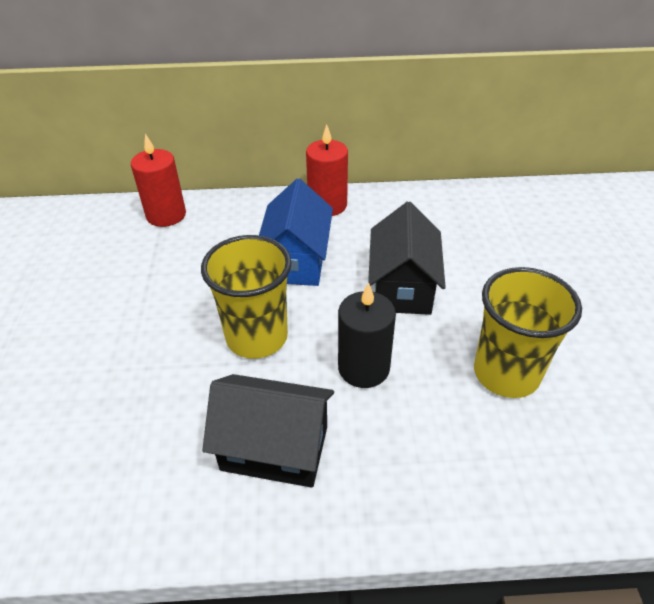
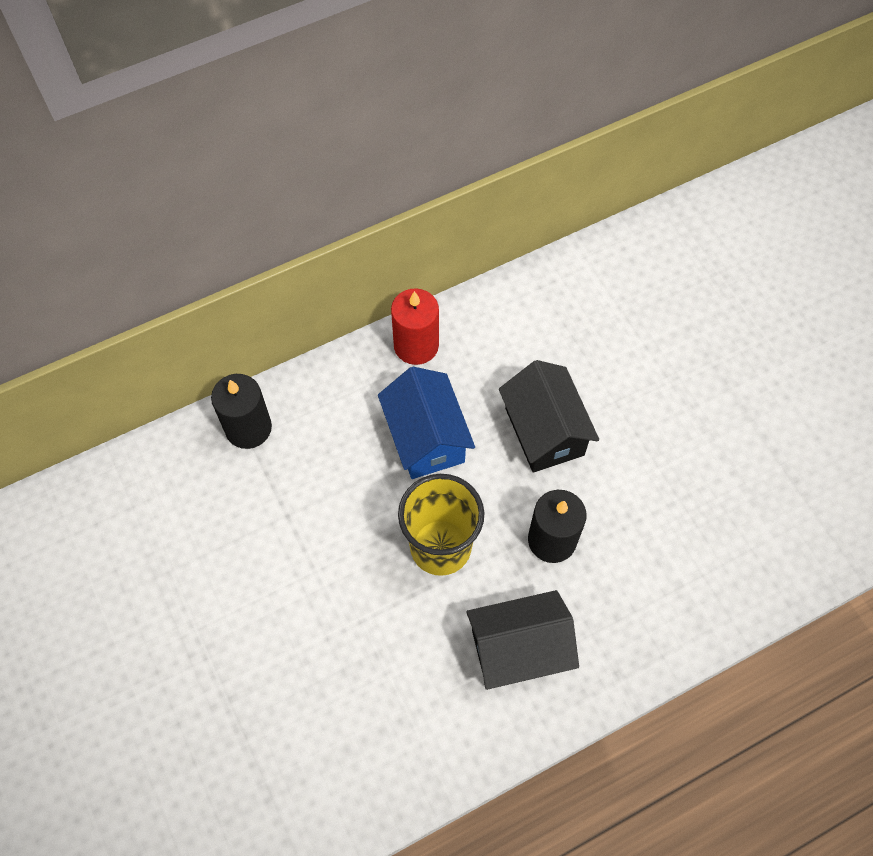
camera: 25 degrees left, 20 degrees up
red candle [131,134,186,227] -> black candle [211,374,272,449]
yellow cup [474,267,582,398] -> none

